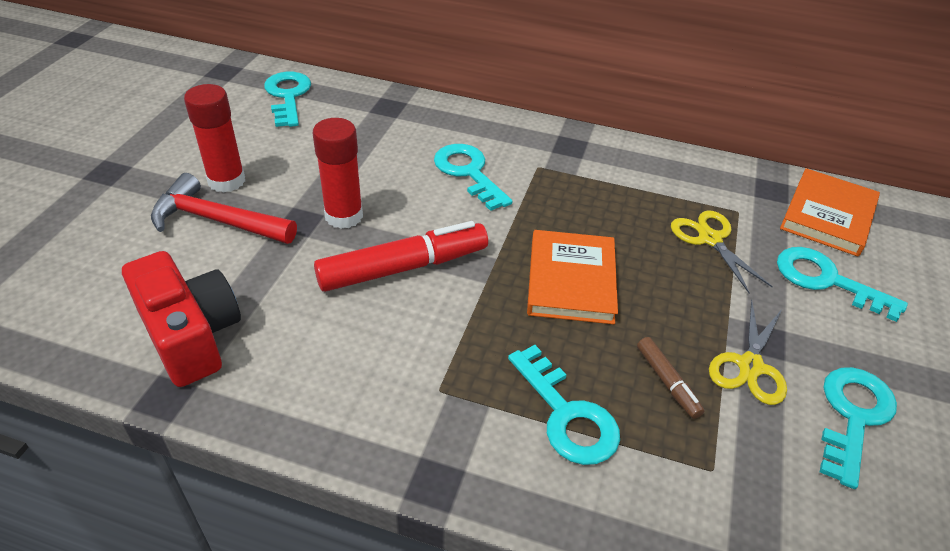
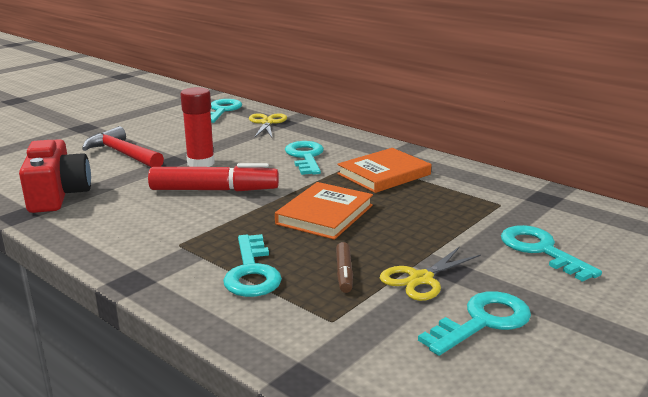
camera: 25 degrees right, 20 degrees down
red glue stick [184,84,245,193] -> none
yellow scissors [671,210,773,294] -> yellow scissors moved to [249,113,287,138]
orange book [780,168,880,257] -> orange book moved to [337,148,431,193]

